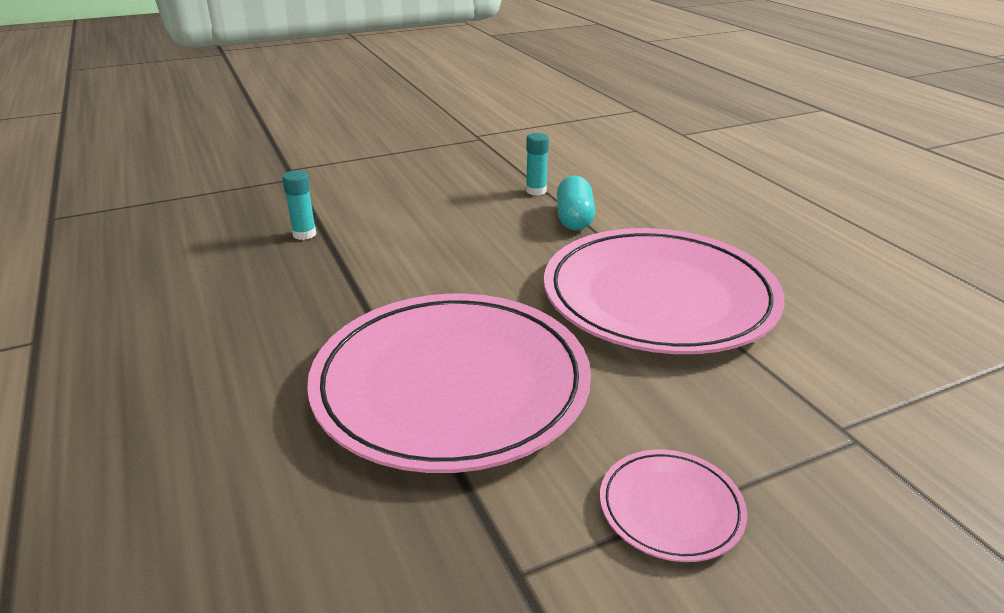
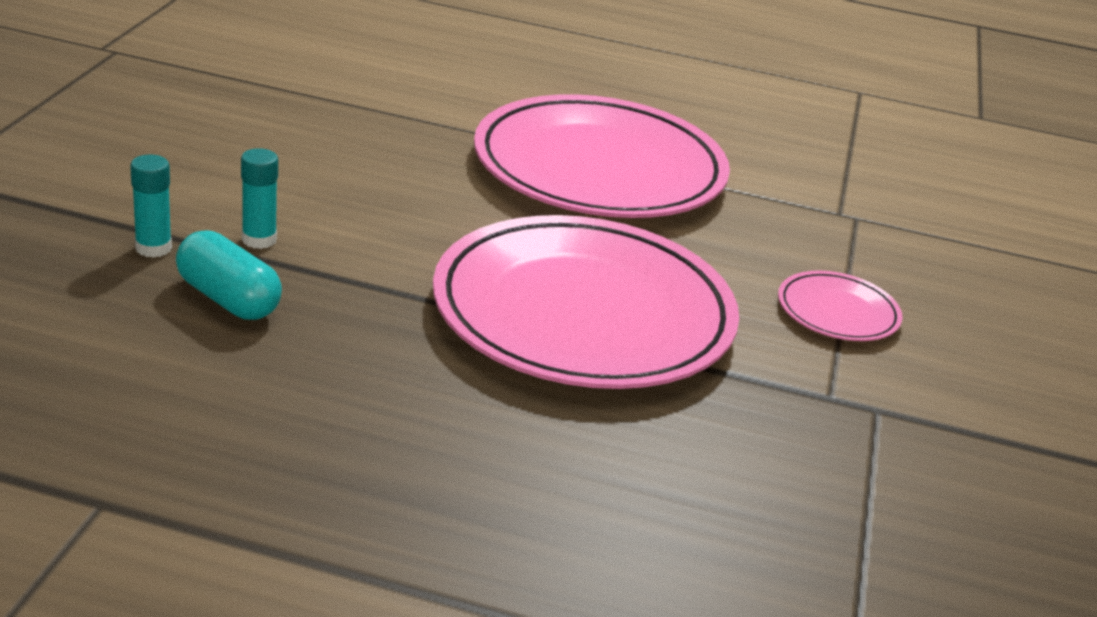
camera: 55 degrees left, 0 degrees up
turquoise glue stick [526,133,549,196] -> turquoise glue stick moved to [241,148,278,249]
turquoise capsule [557,176,595,230] -> turquoise capsule moved to [176,230,282,320]

